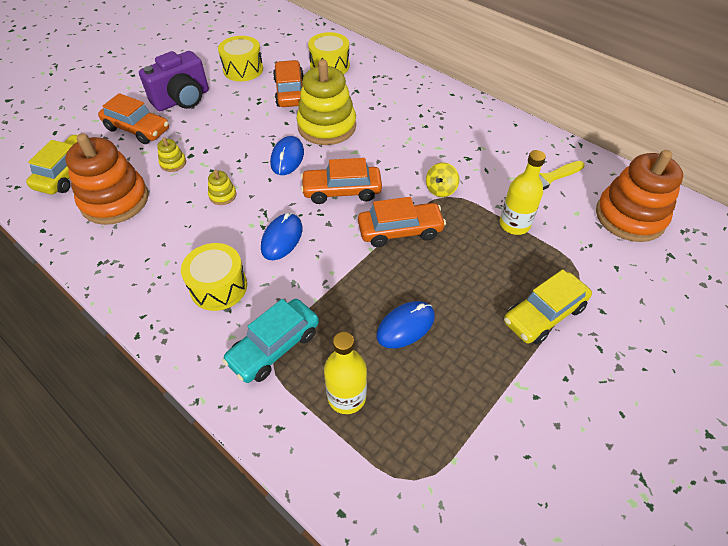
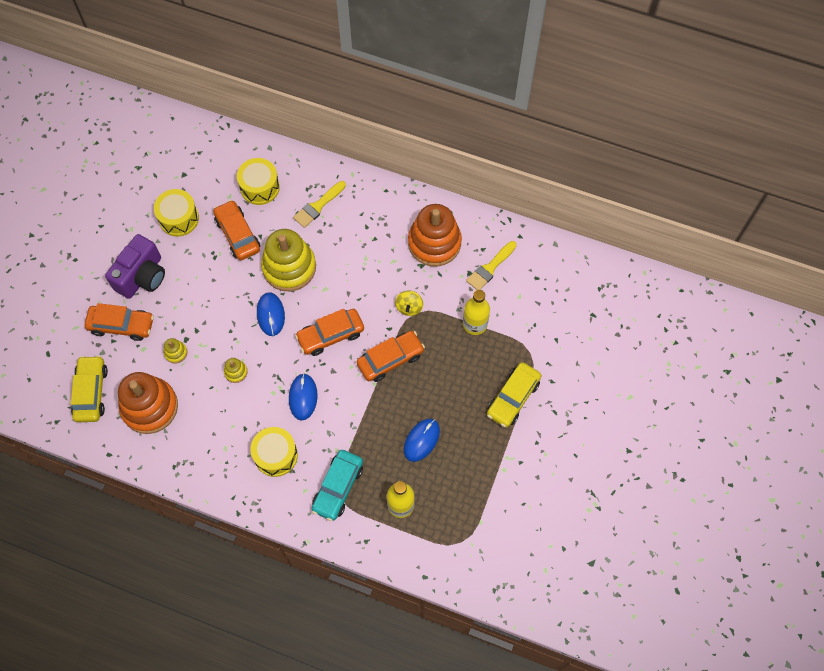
camera: 20 degrees left, 15 degrees up
orange stacking toy [596,150,683,242] -> orange stacking toy moved to [408,204,462,266]
none -> yellow brush [293,181,346,228]

